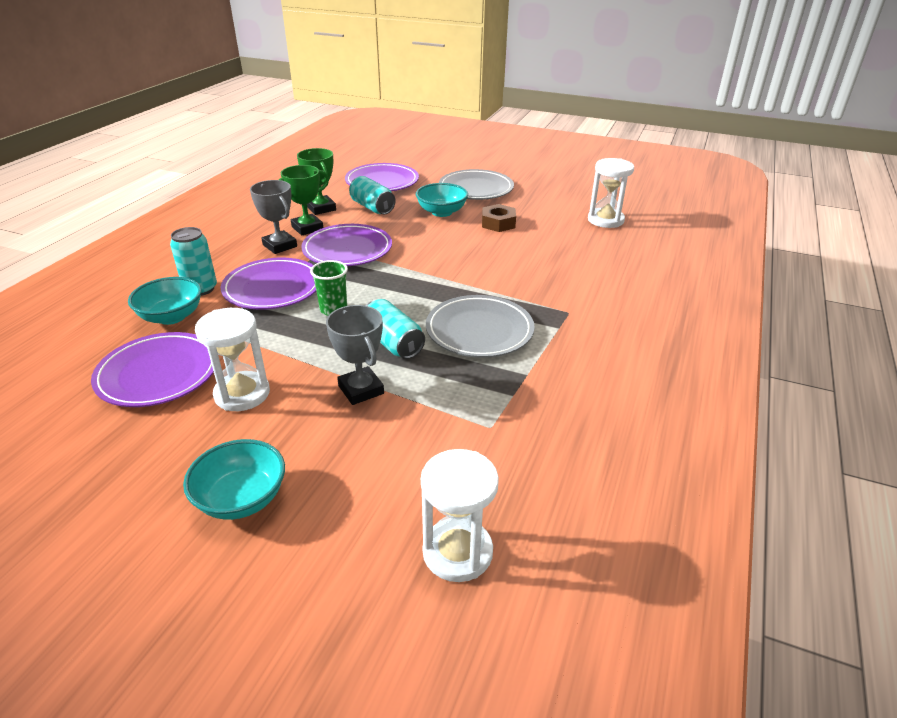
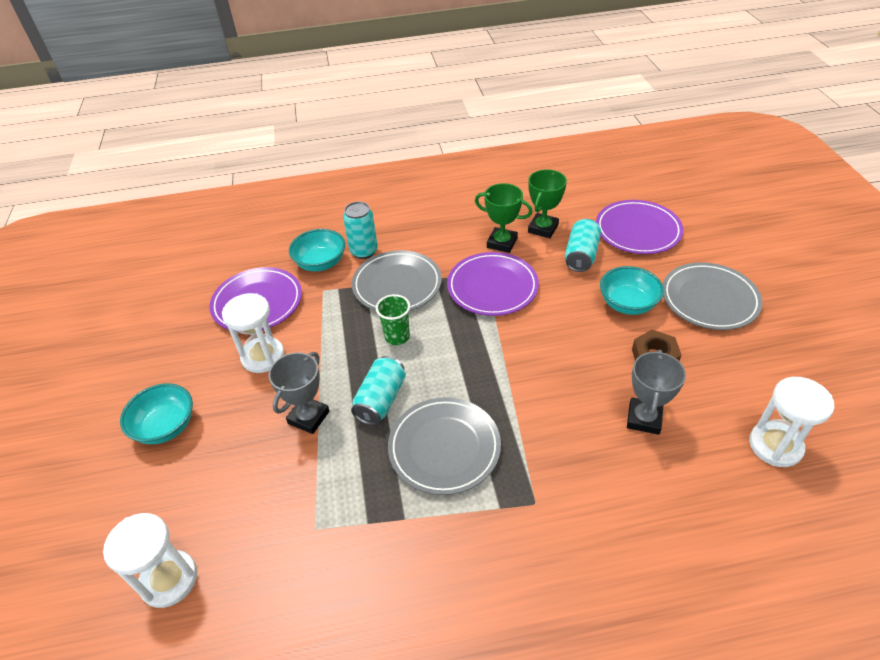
camera: 60 degrees right, 10 degrees up
purple plate [221,258,316,310] -> grey plate [352,250,442,311]
grey trophy [250,180,297,254] -> grey trophy moved to [627,350,686,435]

